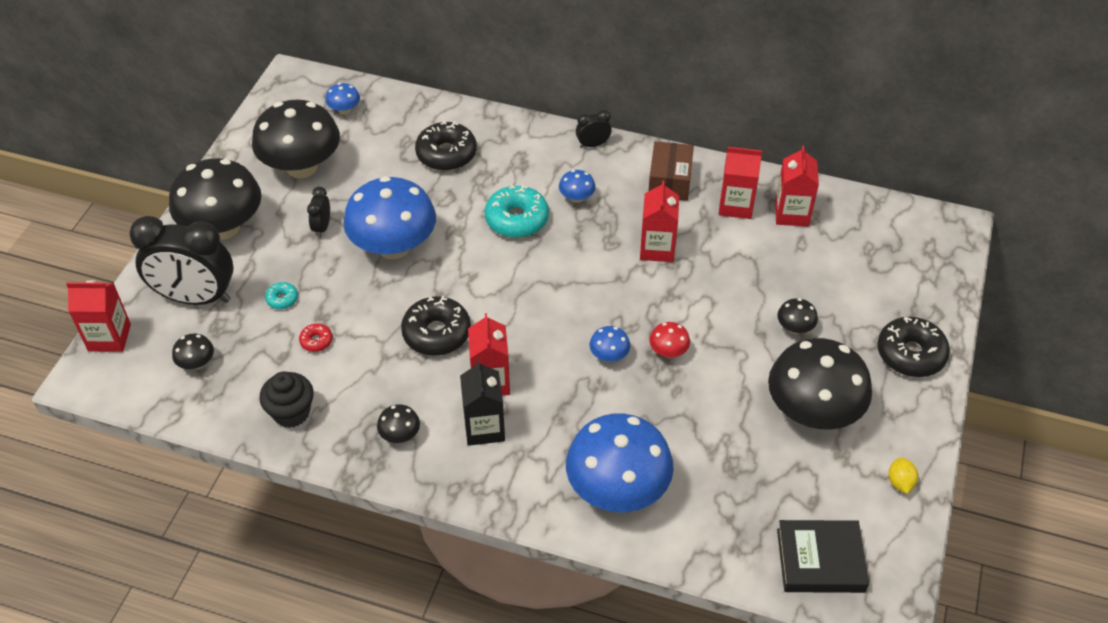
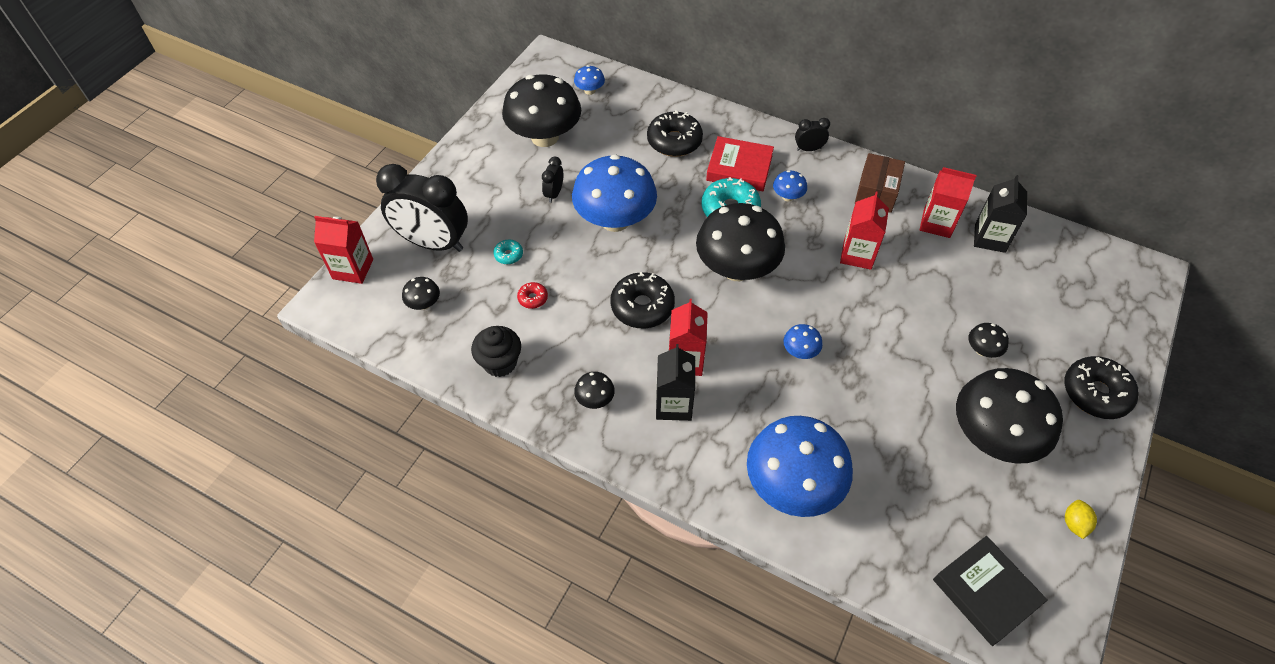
camera: 10 degrees right, 5 degrees up
black mushroom [169,158,262,240] -> black mushroom moved to [696,203,785,281]
red mushroom [649,322,690,358] -> none
red carton [775,146,819,226] -> black carton [974,175,1027,253]
black book [777,520,869,593] -> black book turned 45 degrees clockwise [933,536,1048,646]
none -> red book [706,136,774,191]

